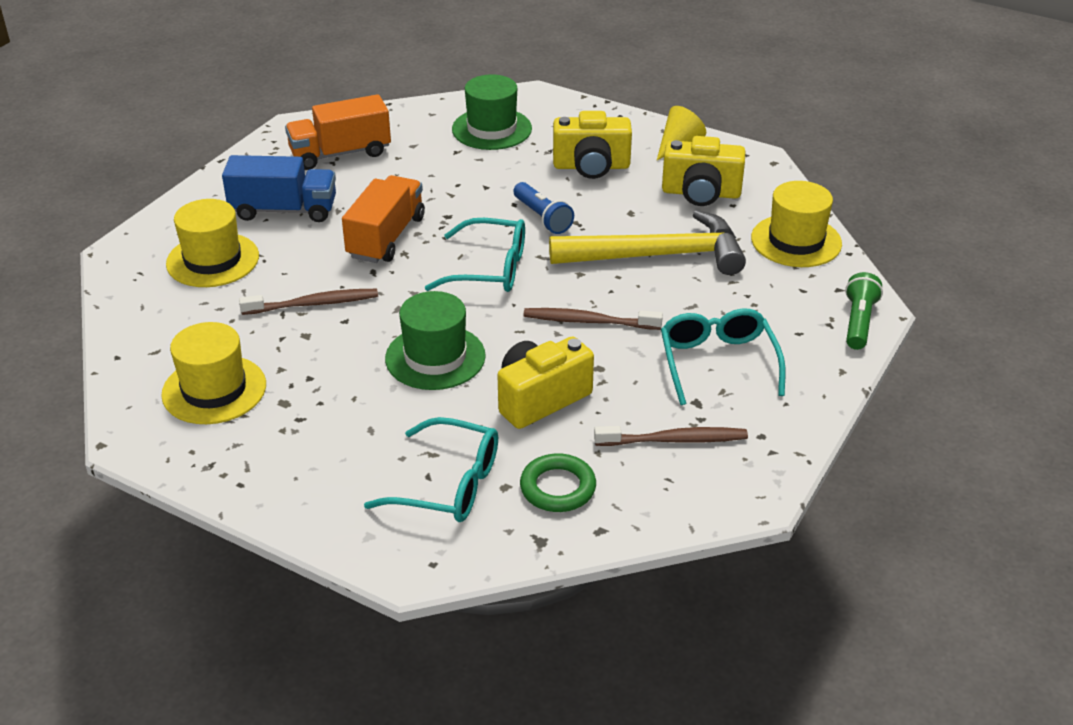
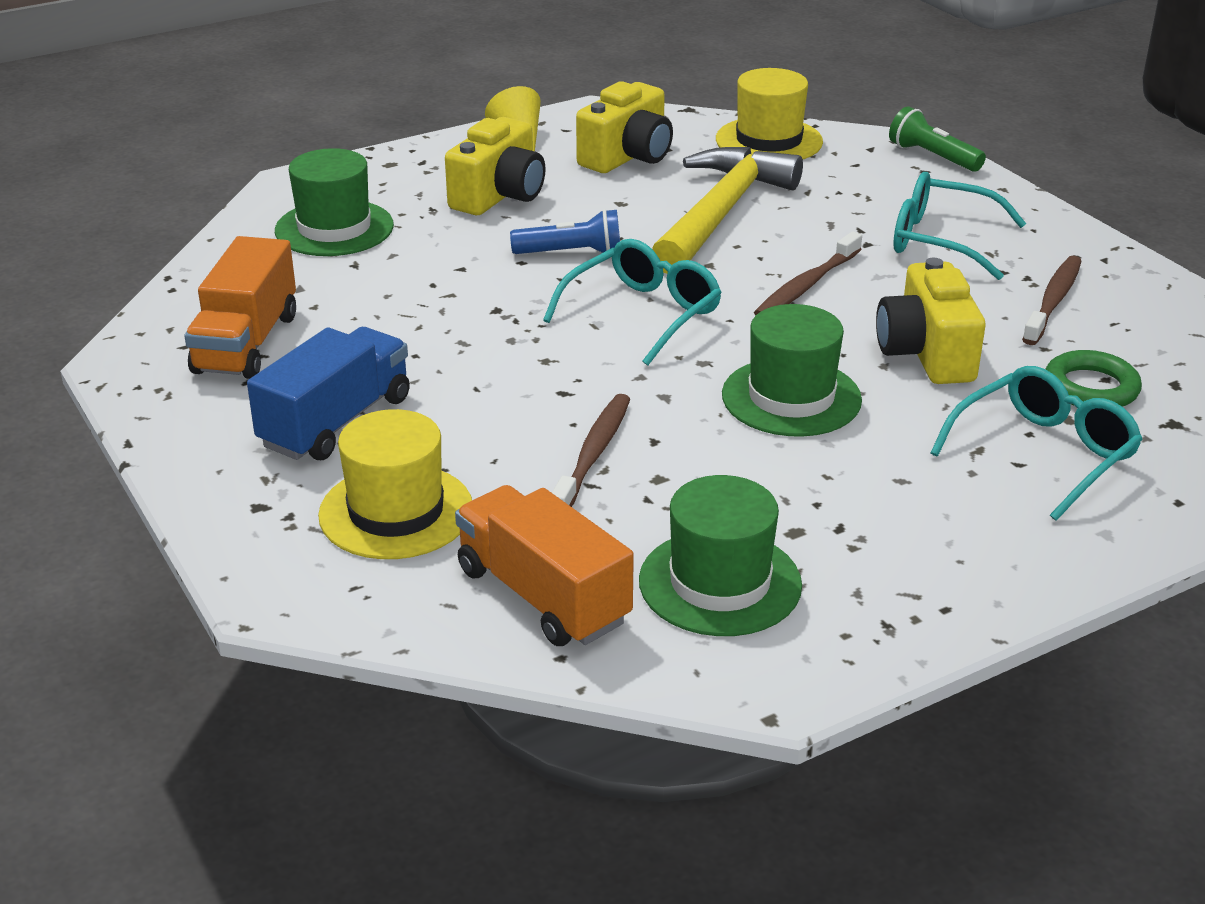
camera: 60 degrees left, 5 degrees down
yellow hat [161,322,266,424] -> green hat [639,475,802,636]
orange truck [342,175,425,263] -> orange truck moved to [455,485,634,646]

